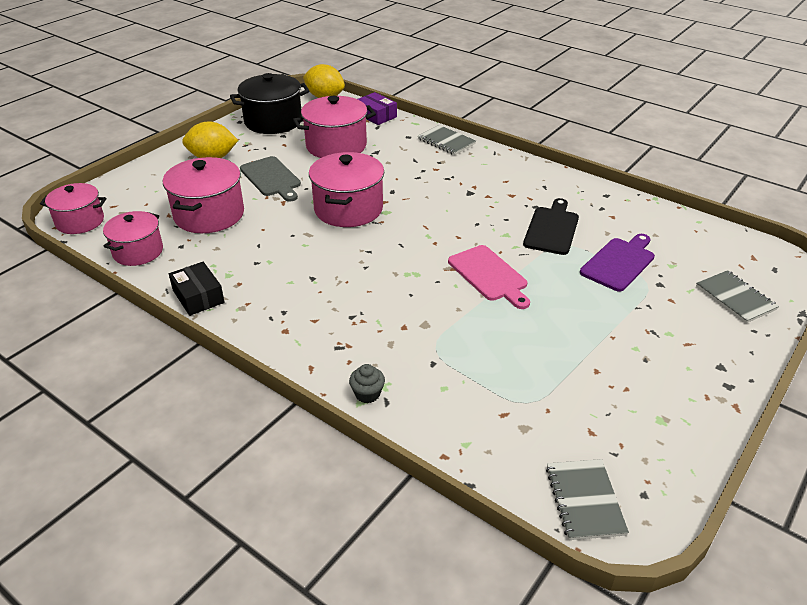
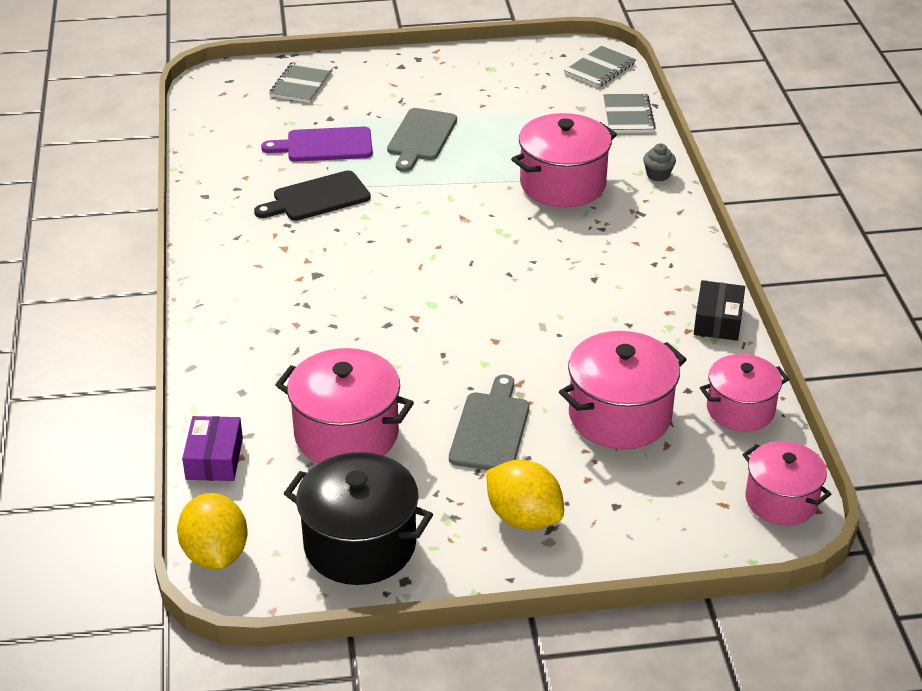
camera: 135 degrees left, 0 degrees up
pink pot [309,152,384,227] -> pink pot moved to [511,113,617,207]
grey notebook [418,125,476,155] -> grey notebook moved to [603,94,656,133]
pink cutting board [448,245,530,309] -> none
none -> grey cutting board [387,108,457,172]

